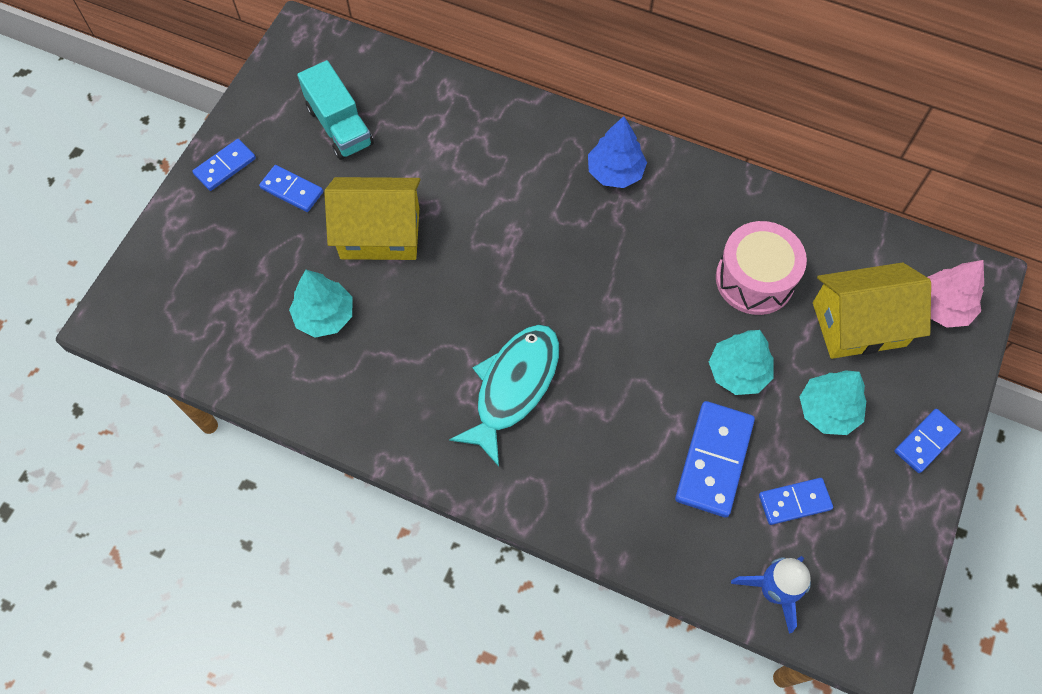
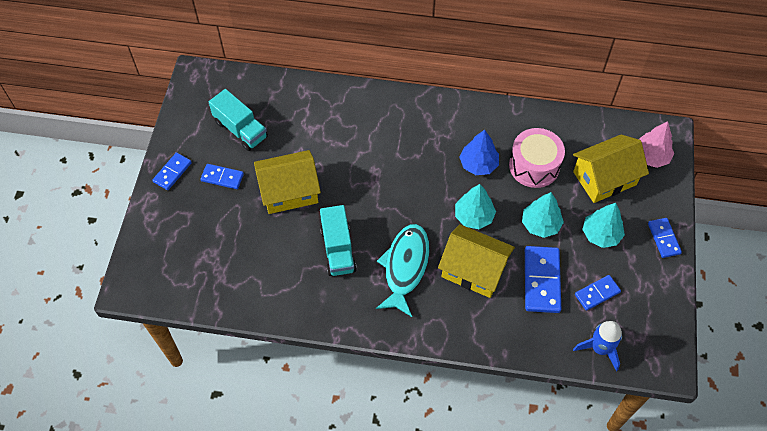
camera: 15 degrees left, 5 degrees down
turquoise tree [289,270,353,338] -> turquoise tree moved to [455,184,496,229]
blue tree [588,116,647,188] -> blue tree moved to [459,130,499,175]
blue domino [894,409,961,473] -> blue domino turned 45 degrees counterclockwise [648,218,682,258]
none -> turquoise truck [320,205,357,276]
none -> yellow house [438,224,515,298]

